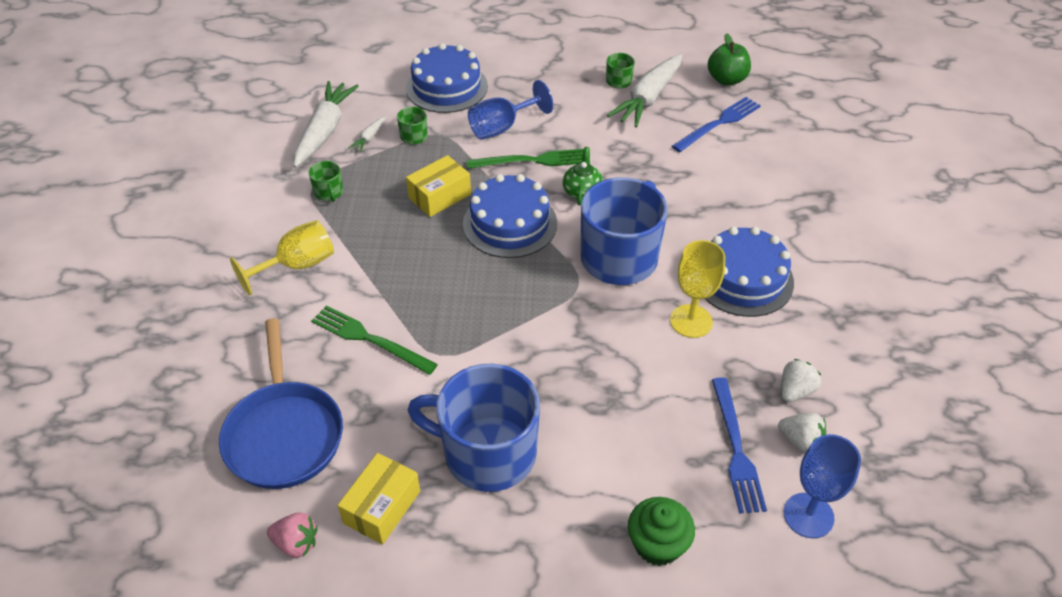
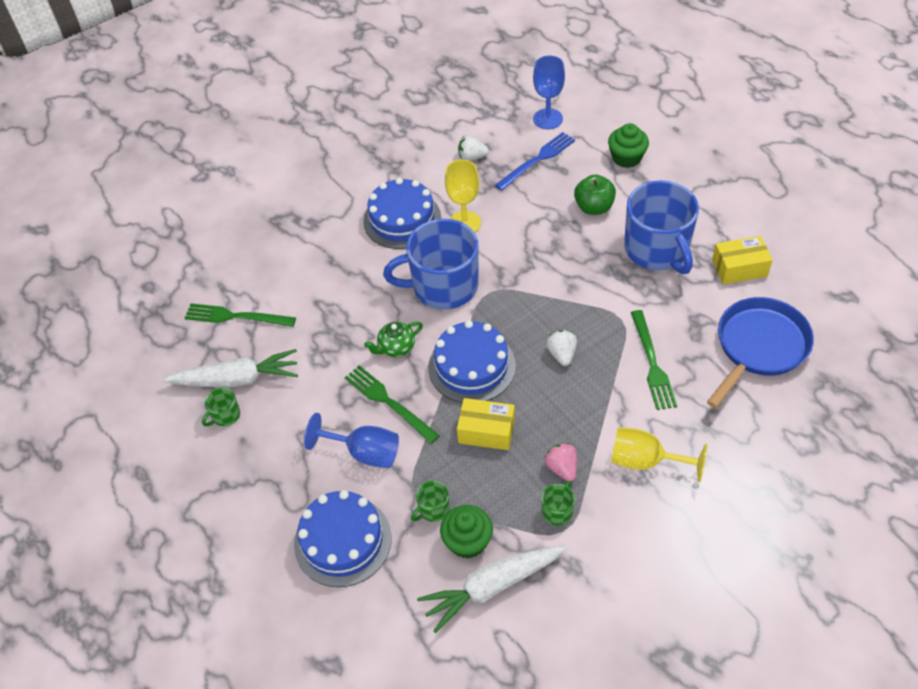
camera: 125 degrees left, 5 degrees up
pink strawberry [267,512,318,558] -> pink strawberry moved to [545,443,577,482]
white carrot [349,116,386,152] -> green cupcake [440,505,493,559]
blue fork [672,97,761,152] -> green fork [185,303,296,327]
green apple [708,33,751,85] -> green apple moved to [574,174,616,215]
white strawberry [778,413,826,453] -> white strawberry moved to [546,330,577,366]

